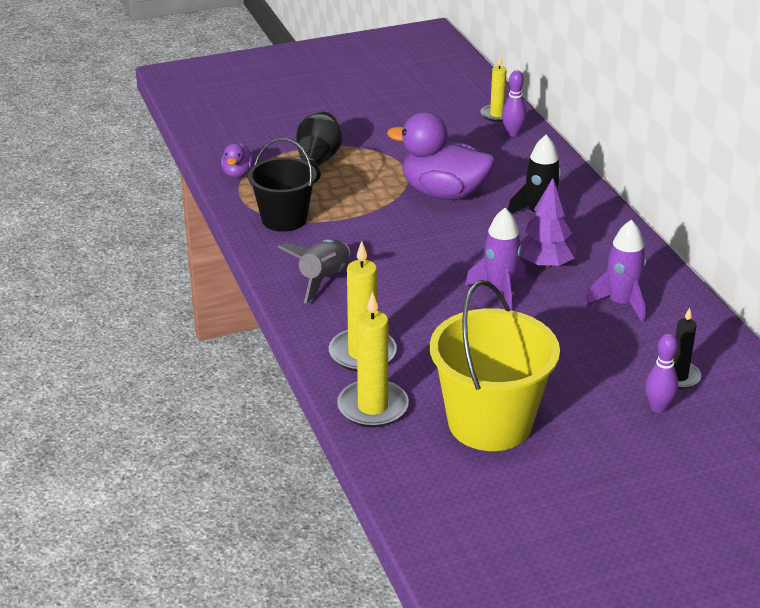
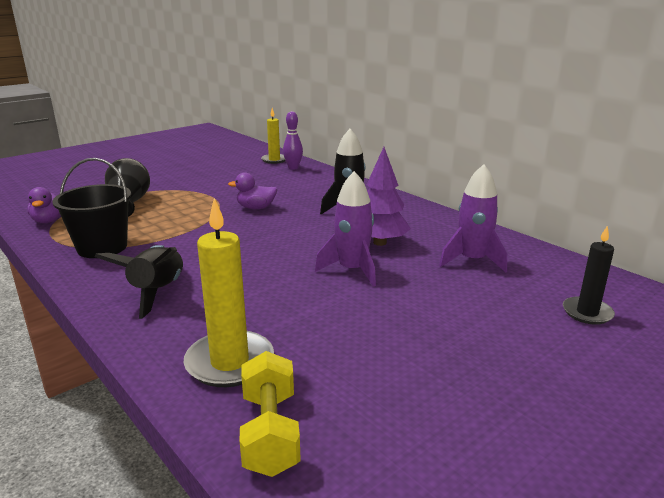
camera: 20 degrees left, 10 degrees down
grey rocket [277,239,350,303] -> black rocket [94,245,183,319]
yellow candle [337,292,409,428] -> yellow dumbbell [240,351,301,477]
purple duck [387,112,495,200] -> purple duck [228,172,277,209], size x0.47
yellow bucket [430,280,560,451] -> none
purple bowling pin [645,333,678,413] -> none

